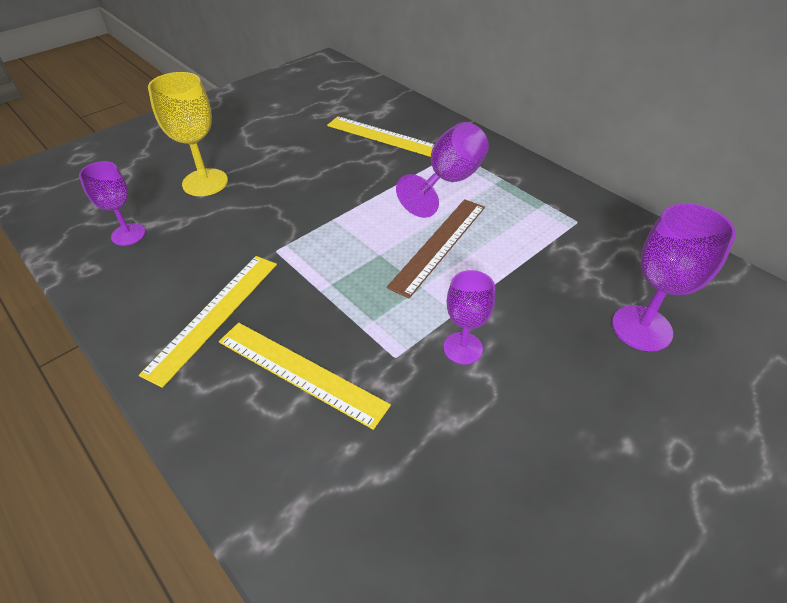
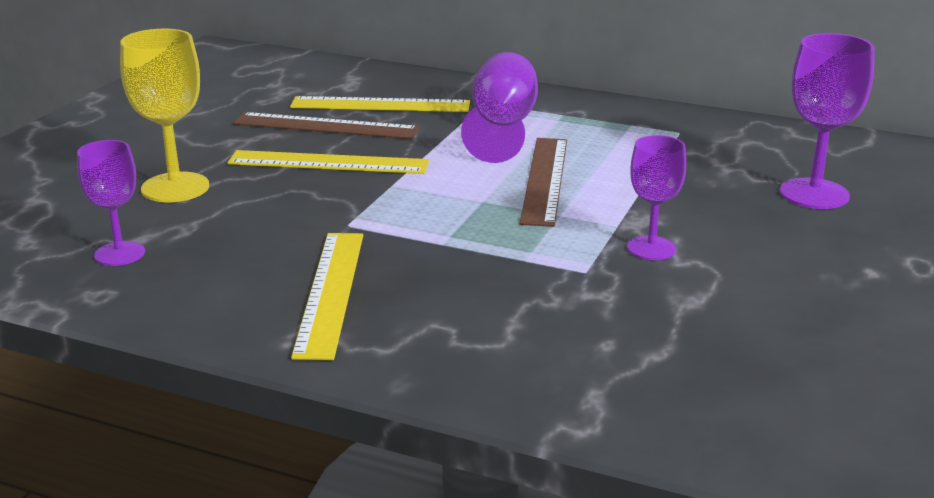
camera: 25 degrees left, 20 degrees down
yellow ruler [219,323,391,430] -> yellow ruler moved to [227,150,429,174]
none -> brown ruler [233,112,420,139]

